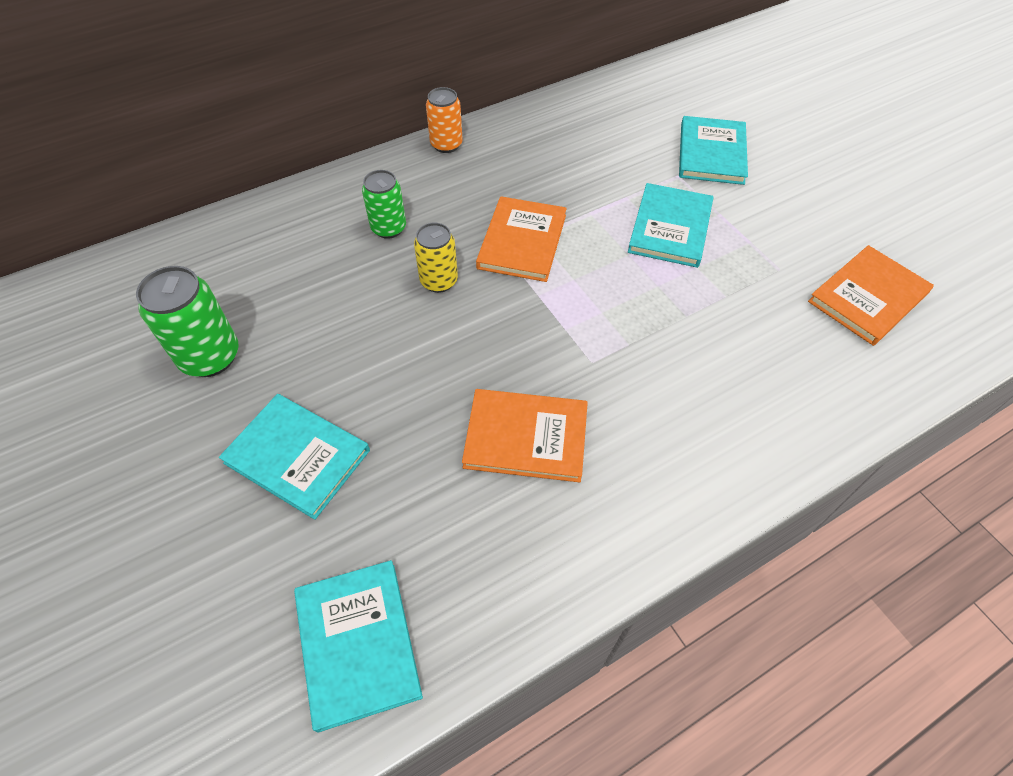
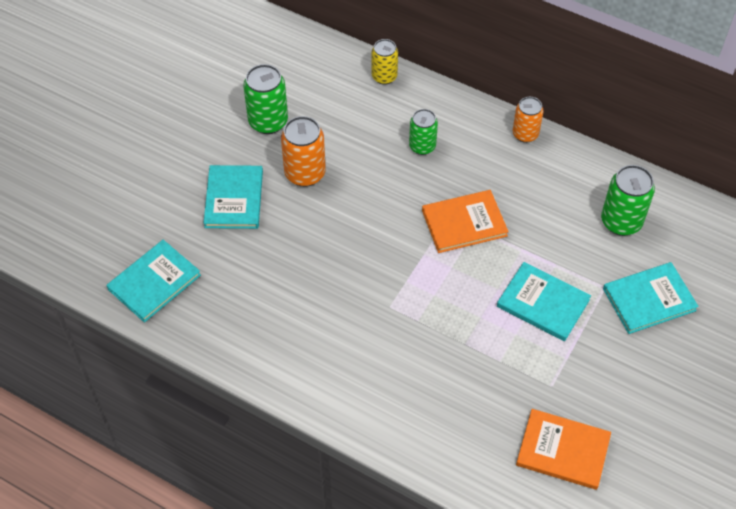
camera: 60 degrees right, 0 degrees up
yellow can [414,223,458,293] -> yellow can moved to [372,39,398,85]
orange book [462,389,588,482] -> none
turquoise book [628,183,713,268] -> turquoise book turned 45 degrees clockwise [497,262,591,341]
none -> orange can [281,116,326,187]
none -> green can [601,165,655,236]

